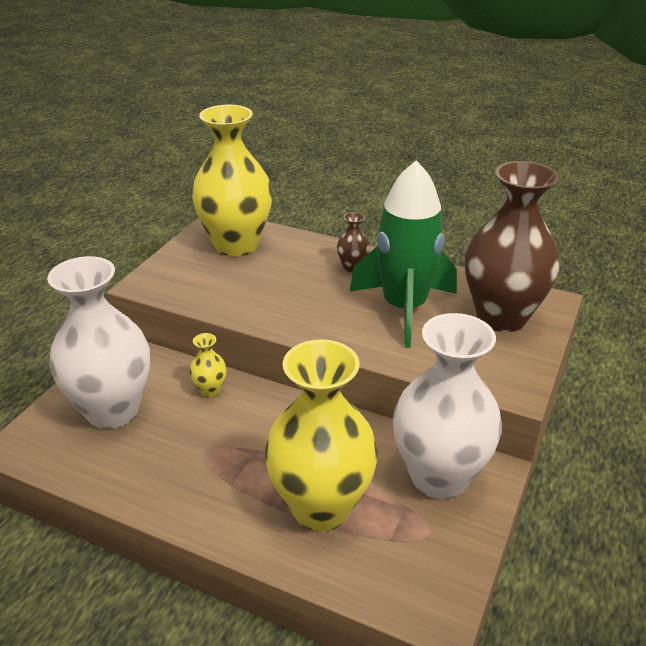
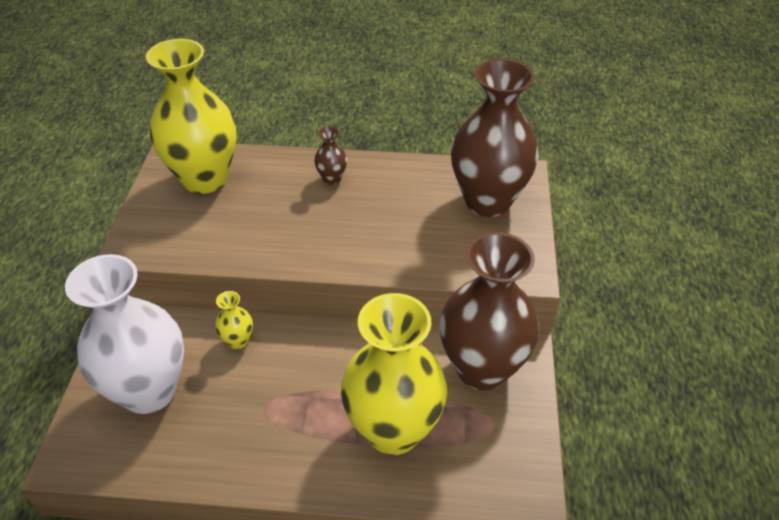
camera: 20 degrees left, 10 degrees up
green rocket [350,160,457,348] -> none
white vase [393,313,502,499] -> brown vase [440,232,539,391]

